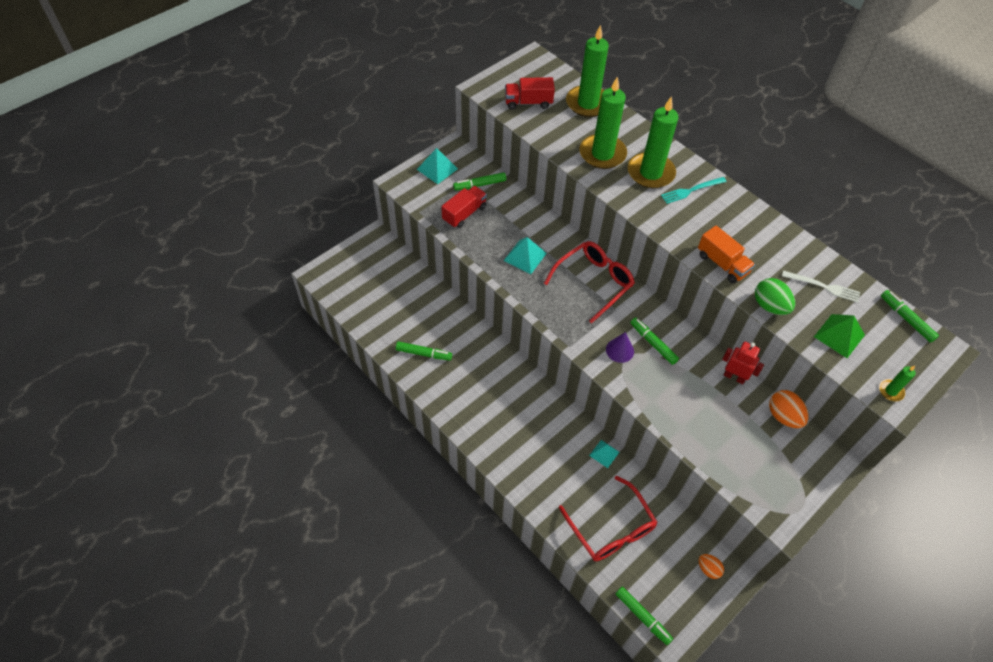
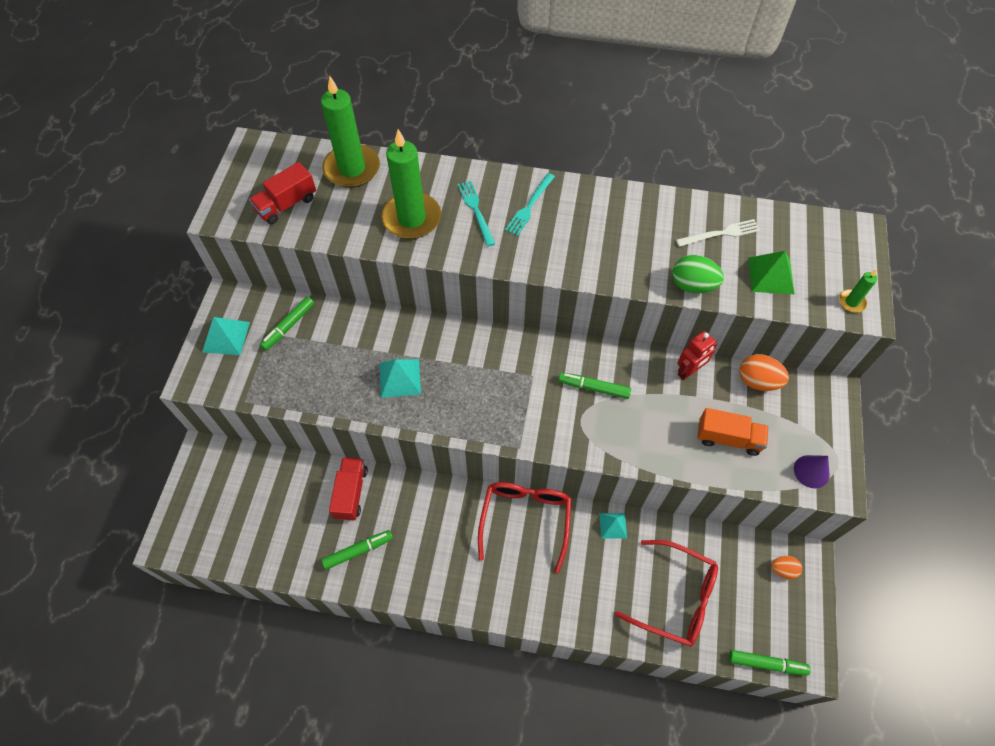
camera: 35 degrees left, 5 degrees up
red truck [441,186,487,228] -> red truck moved to [329,457,368,521]
red glasses [544,241,635,324] -> red glasses moved to [478,482,571,573]
purple cone [606,332,634,363] -> purple cone moved to [794,455,830,488]
green candle [628,96,678,188] -> turquoise fork [458,181,495,247]
orange truck [698,226,755,283] -> orange truck moved to [697,408,769,456]
red robot [722,341,764,385] -> red robot turned 150 degrees clockwise [677,331,717,380]
green marker [881,290,939,343] -> none

